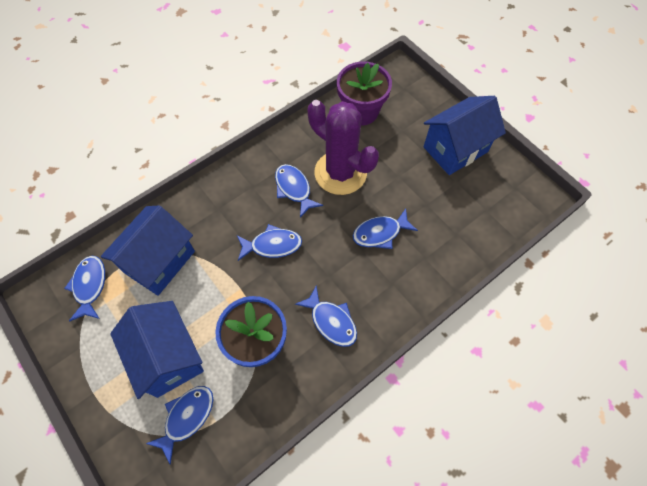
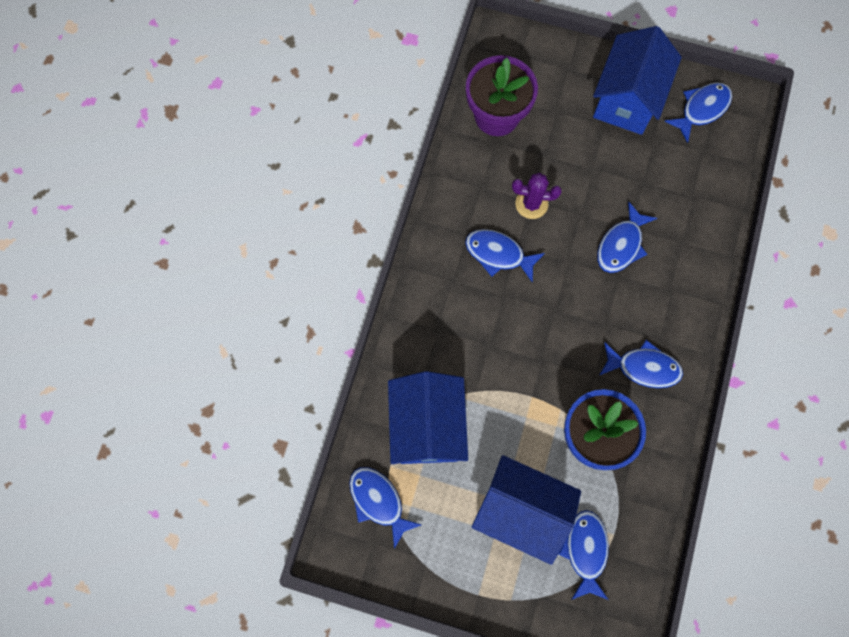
camera: 35 degrees left, 10 degrees up
blue fish [237,224,302,261] -> blue fish moved to [664,82,732,143]
purple cactus [308,100,379,195] -> purple cactus [512,173,562,219], size x0.49

